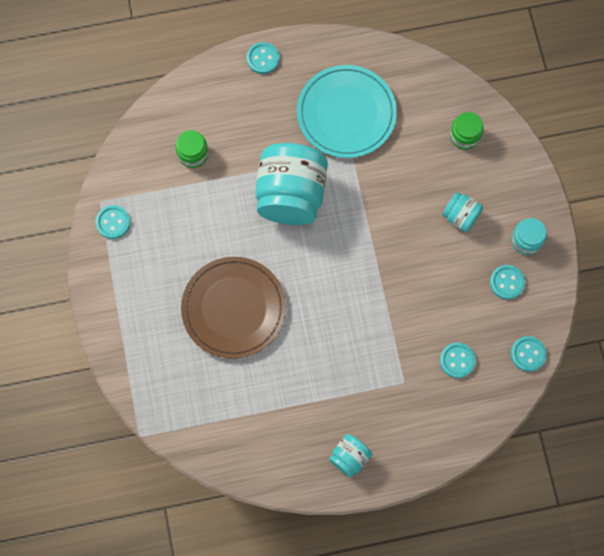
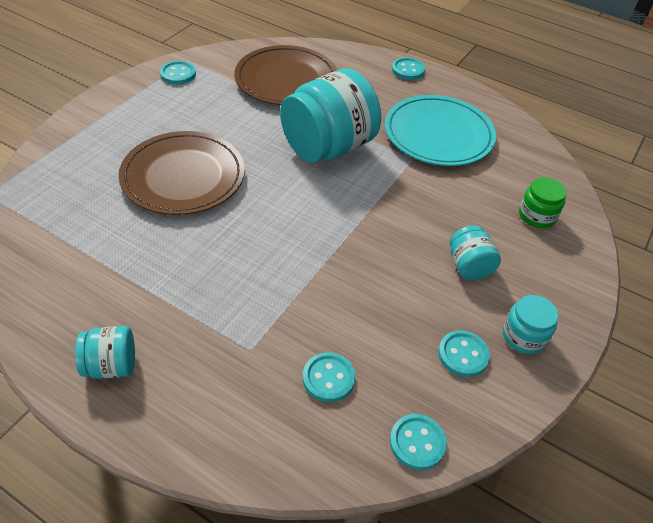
camera: 40 degrees right, 25 degrees down
green jar [175,130,208,168] -> brown plate [234,45,337,105]

